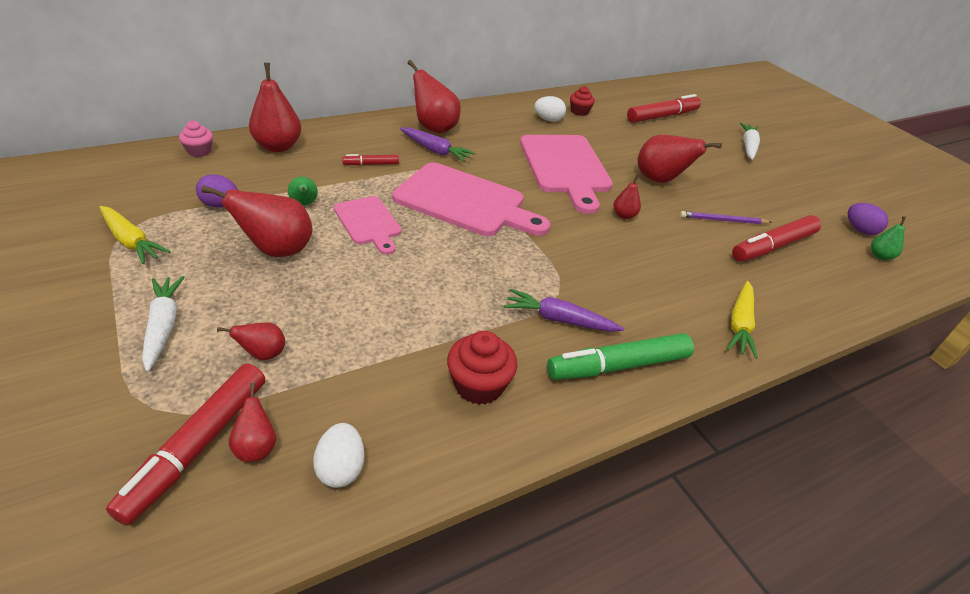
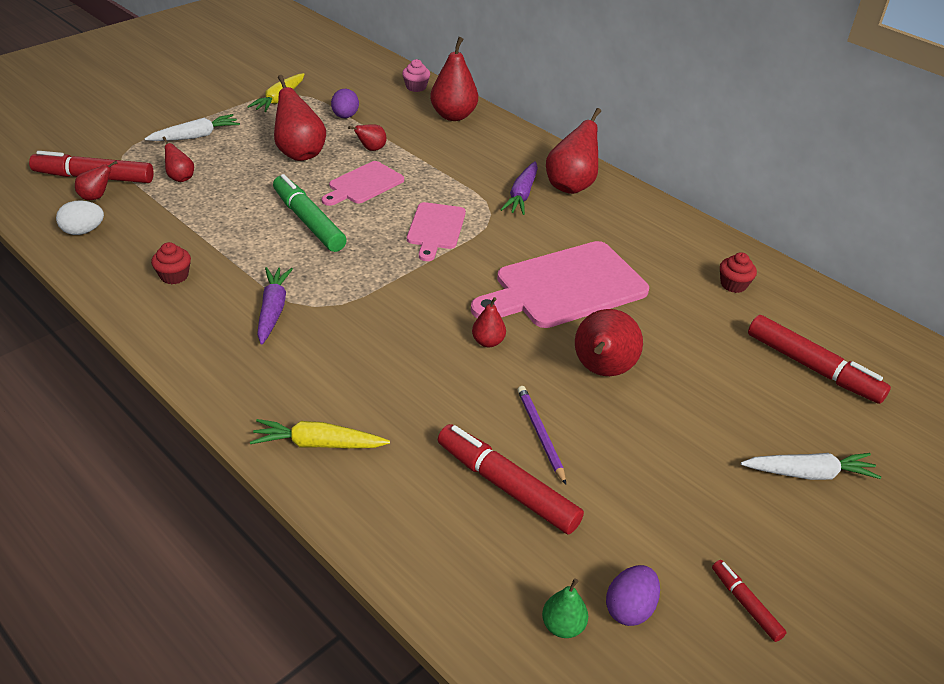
camera: 75 degrees right, 0 degrees up
green pear [288,177,318,206] -> red pear [348,124,386,151]
red marker [342,154,399,166] -> red marker moved to [712,560,787,642]
pink cutting board [392,163,550,236] -> pink cutting board [407,202,466,261], size x0.56
red cupcake [447,331,517,405] -> red cupcake [151,242,191,284], size x0.66
white egg [534,96,566,122] -> none
green marker [547,333,694,380] -> green marker moved to [273,174,347,252]

